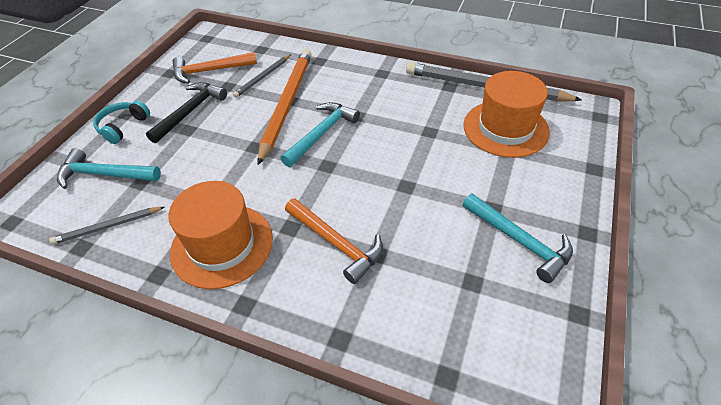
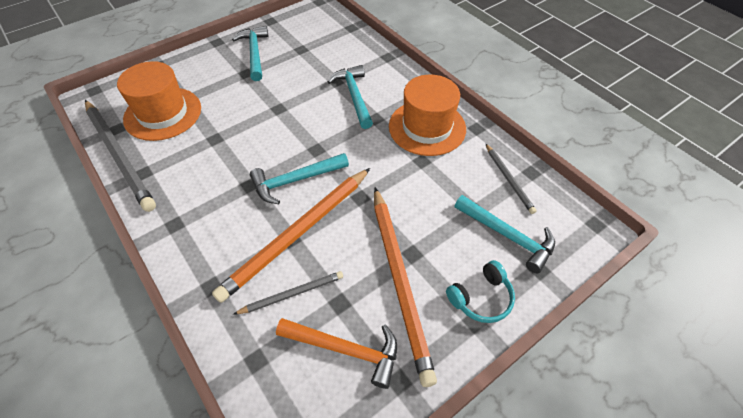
camera: 150 degrees left, 5 degrees up
grey pencil [49,207,164,245] -> grey pencil turned 60 degrees clockwise [485,143,536,214]
black hammer [146,82,227,143] -> orange pencil [374,187,437,387]
orange hammer [285,198,383,284] -> turquoise hammer [328,65,373,129]

